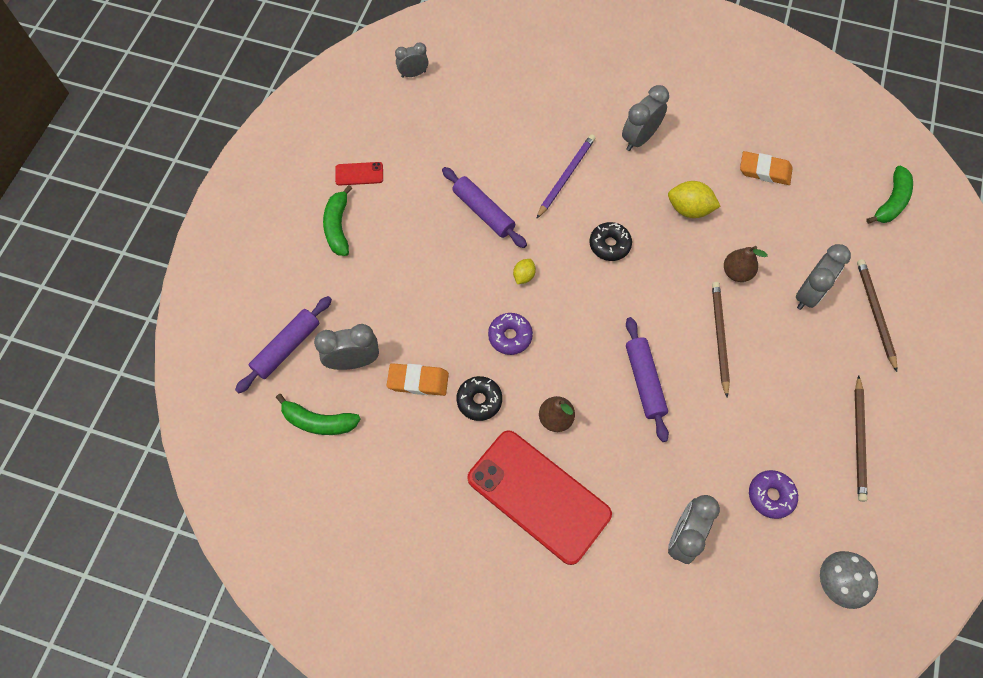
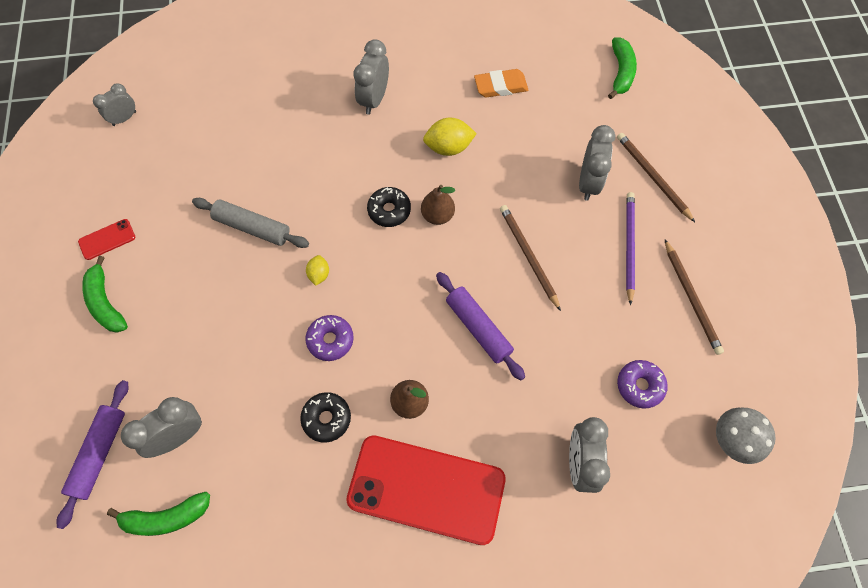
camera: 25 degrees left, 0 degrees up
orange eraser [387,363,449,396] -> none
purple rolling pin [442,167,527,248] -> grey rolling pin [192,198,309,248]
purple pencil [536,134,595,219] -> purple pencil moved to [626,192,635,306]
brown pear [724,246,767,282] -> brown pear moved to [421,185,455,225]

